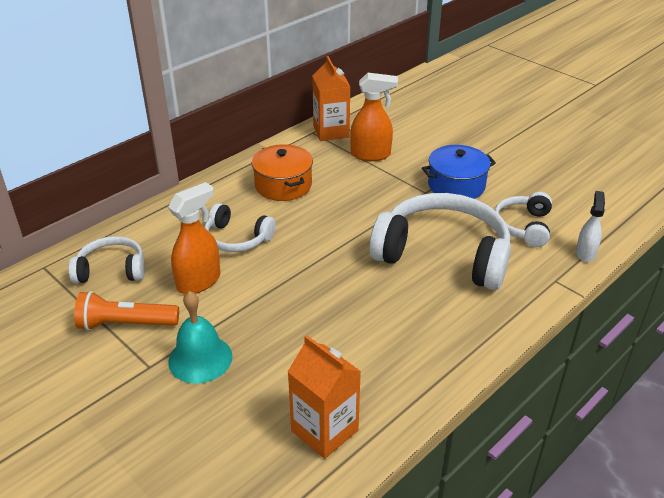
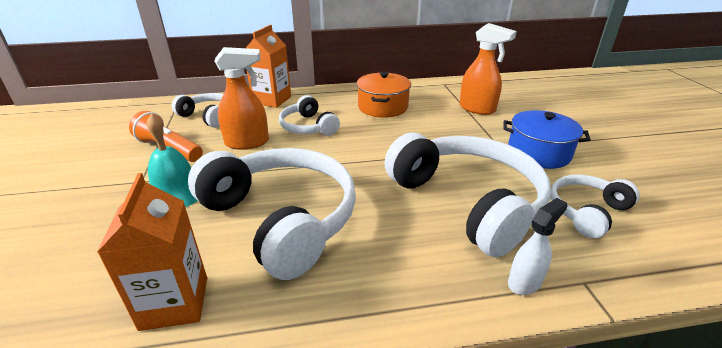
camera: 35 degrees right, 5 degrees down
orange carton [312,56,350,141] -> orange carton moved to [246,25,291,108]
white spray bottle [576,191,605,262] -> white spray bottle moved to [508,198,568,295]
none -> white headphones [188,148,356,280]

